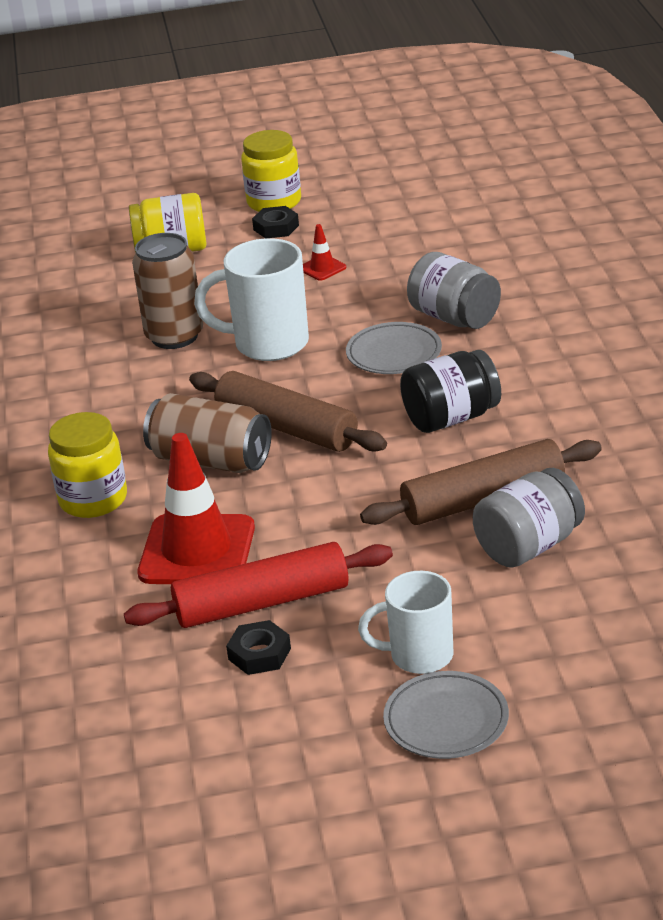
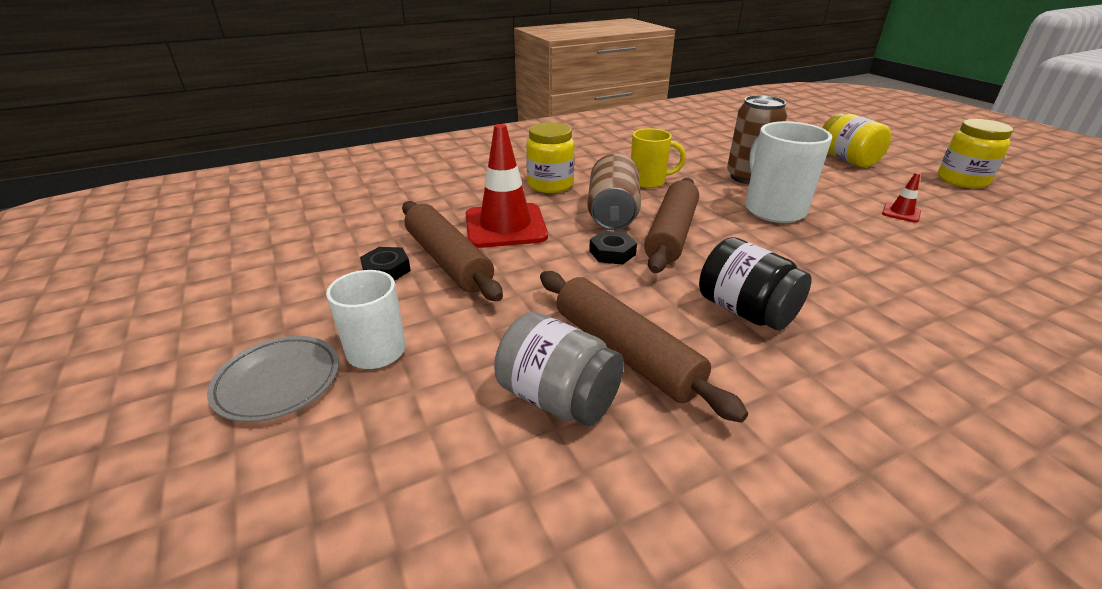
camera: 70 degrees right, 0 degrees up
red rolling pin [124,542,393,628] -> brown rolling pin [402,201,503,301]
black nut [252,206,299,238] -> black nut moved to [589,231,637,265]
grey plate [346,322,442,374] -> none
grey jar [407,252,501,329] -> none
none -> yellow mug [631,128,686,188]

